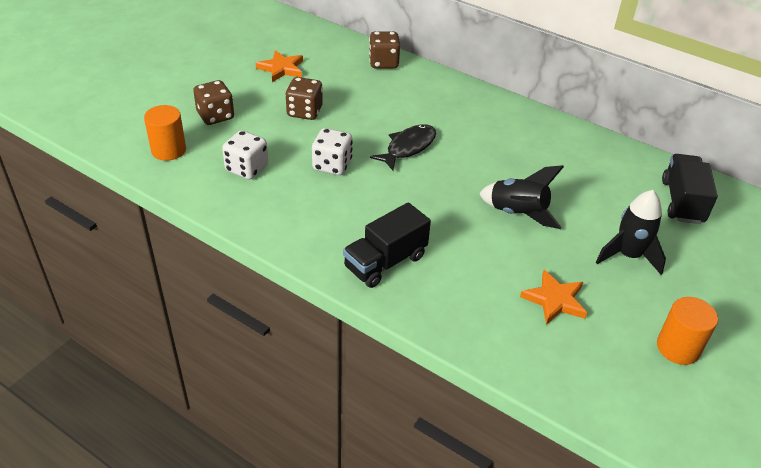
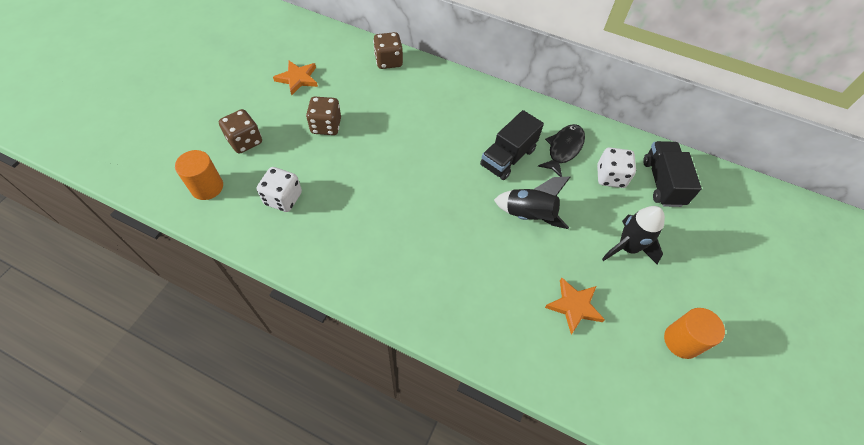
camera: 10 degrees left, 15 degrees up
white dice [312,128,353,175] -> white dice moved to [597,147,636,188]
black truck [343,202,431,288] -> black truck moved to [480,110,544,180]
black fish [370,124,436,170] -> black fish moved to [538,124,585,177]

